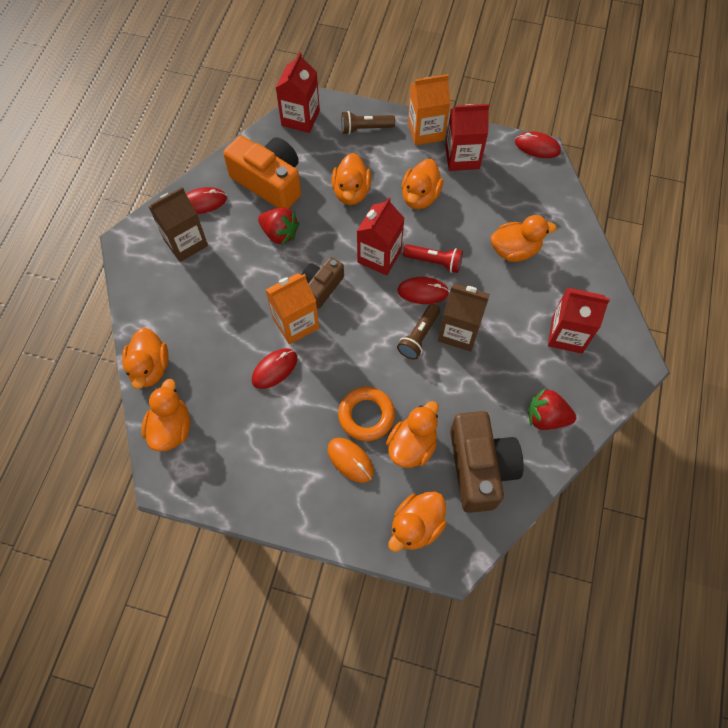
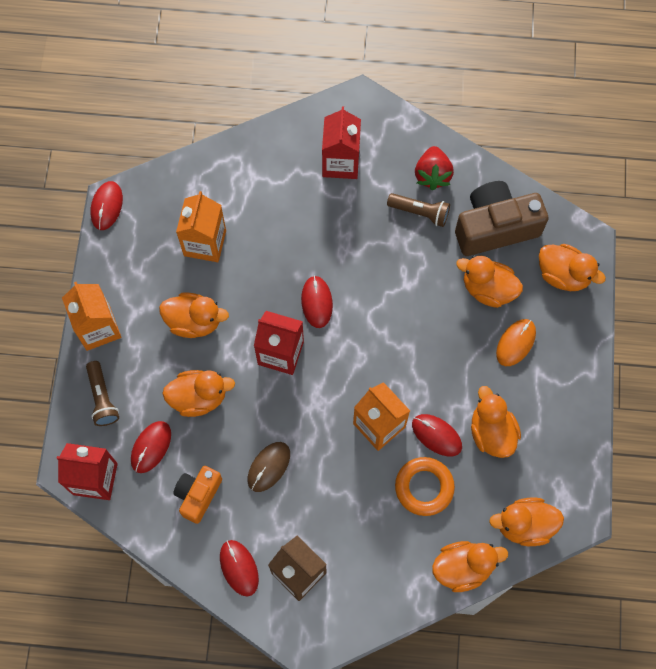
camera: 100 degrees left, 5 degrees up
orange camera [223,136,301,209] -> orange camera [173,466,222,524], size x0.58
red strawberry [258,208,300,245] -> brown mouse [248,442,290,492]
brown camera [302,257,344,309] -> none
orange ring [338,387,395,441] -> orange ring moved to [395,457,455,516]
brown flashlight [397,304,440,360] -> brown flashlight moved to [387,193,450,227]
red flashlight [403,244,463,273] -> none
brown carton [438,283,490,352] -> none
red carton [445,104,490,171] -> none
orange duck [491,215,557,262] -> orange duck moved to [471,386,521,458]
none -> red mouse [131,421,171,473]
none -> orange carton [176,191,226,262]

